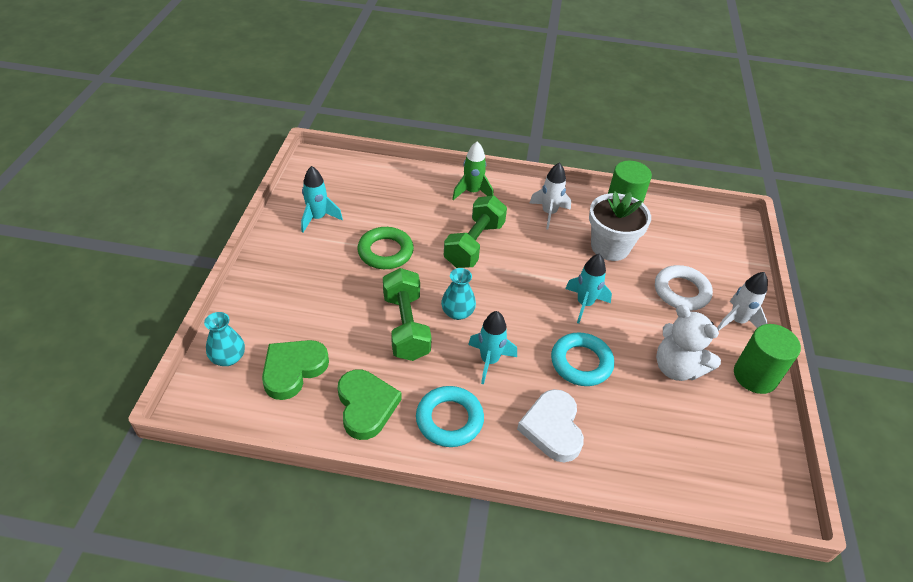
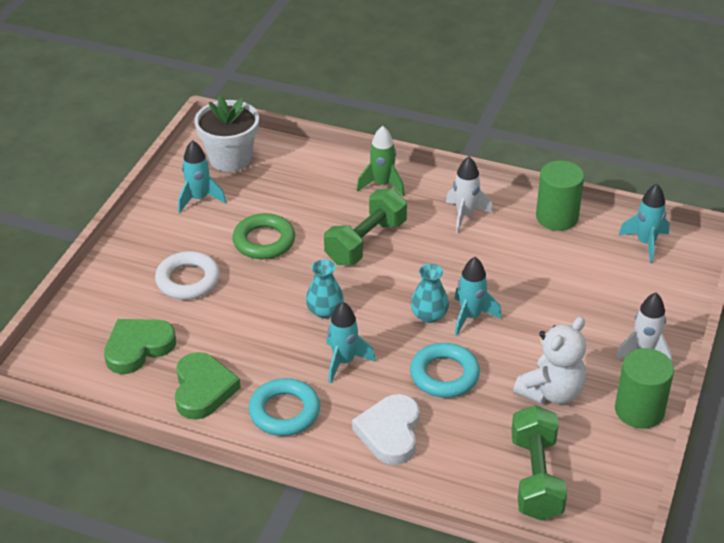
camera: 15 degrees right, 5 degrees down
turquoise vase [204,312,245,366] -> turquoise vase moved to [411,264,449,323]
green dumbbell [383,268,432,361] -> green dumbbell moved to [511,405,567,521]
white flower pot [589,191,651,261] -> white flower pot moved to [194,95,259,172]
white ring [655,265,713,311] -> white ring moved to [155,251,220,300]
white teddy bear [656,305,721,381] -> white teddy bear turned 105 degrees counterclockwise [513,317,586,404]
none -> turquoise rocket [619,184,670,263]

